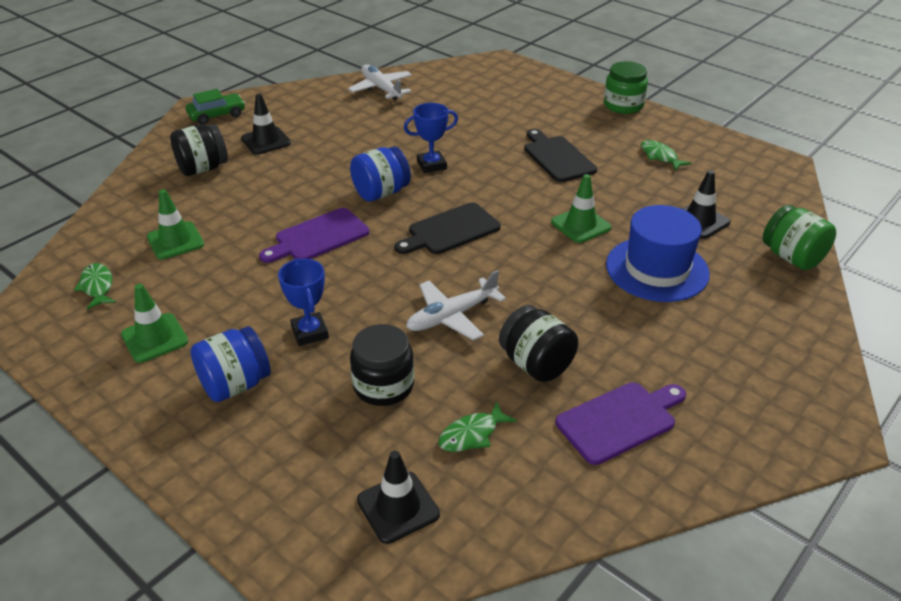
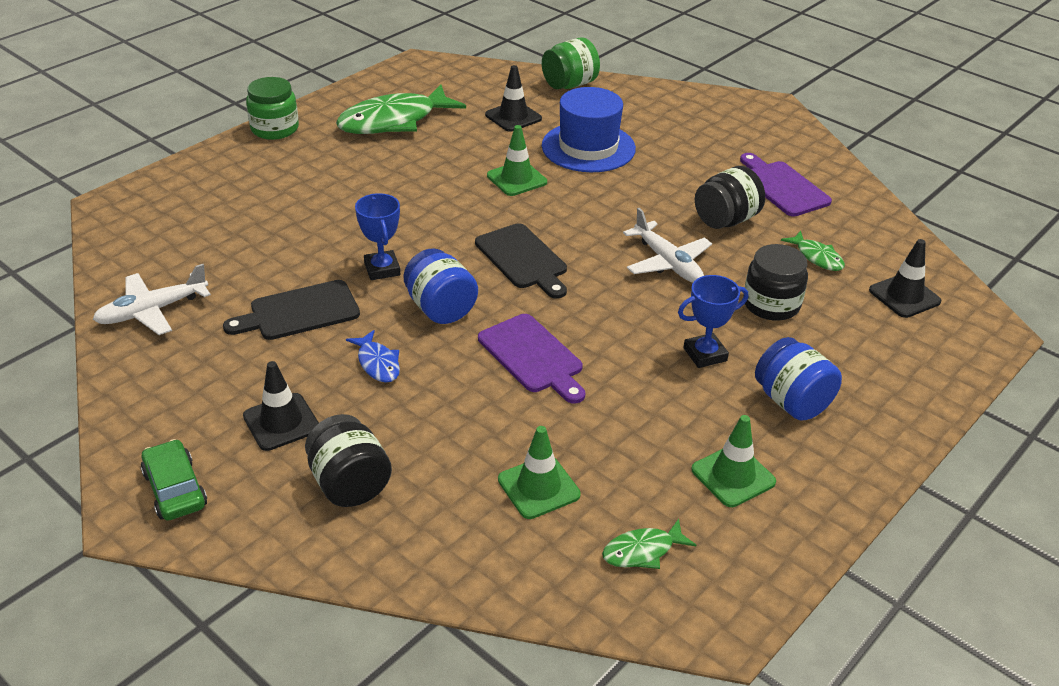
camera: 90 degrees left, 0 degrees up
black cutting board [524,129,597,182] -> black cutting board moved to [223,280,360,340]
green fish [641,140,691,170] -> green fish [336,85,466,134], size x2.14
none -> blue fish [346,330,400,383]

